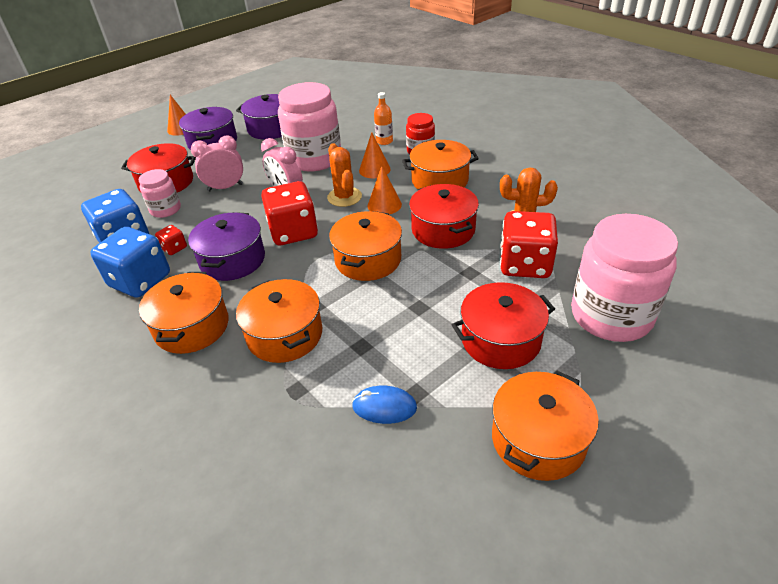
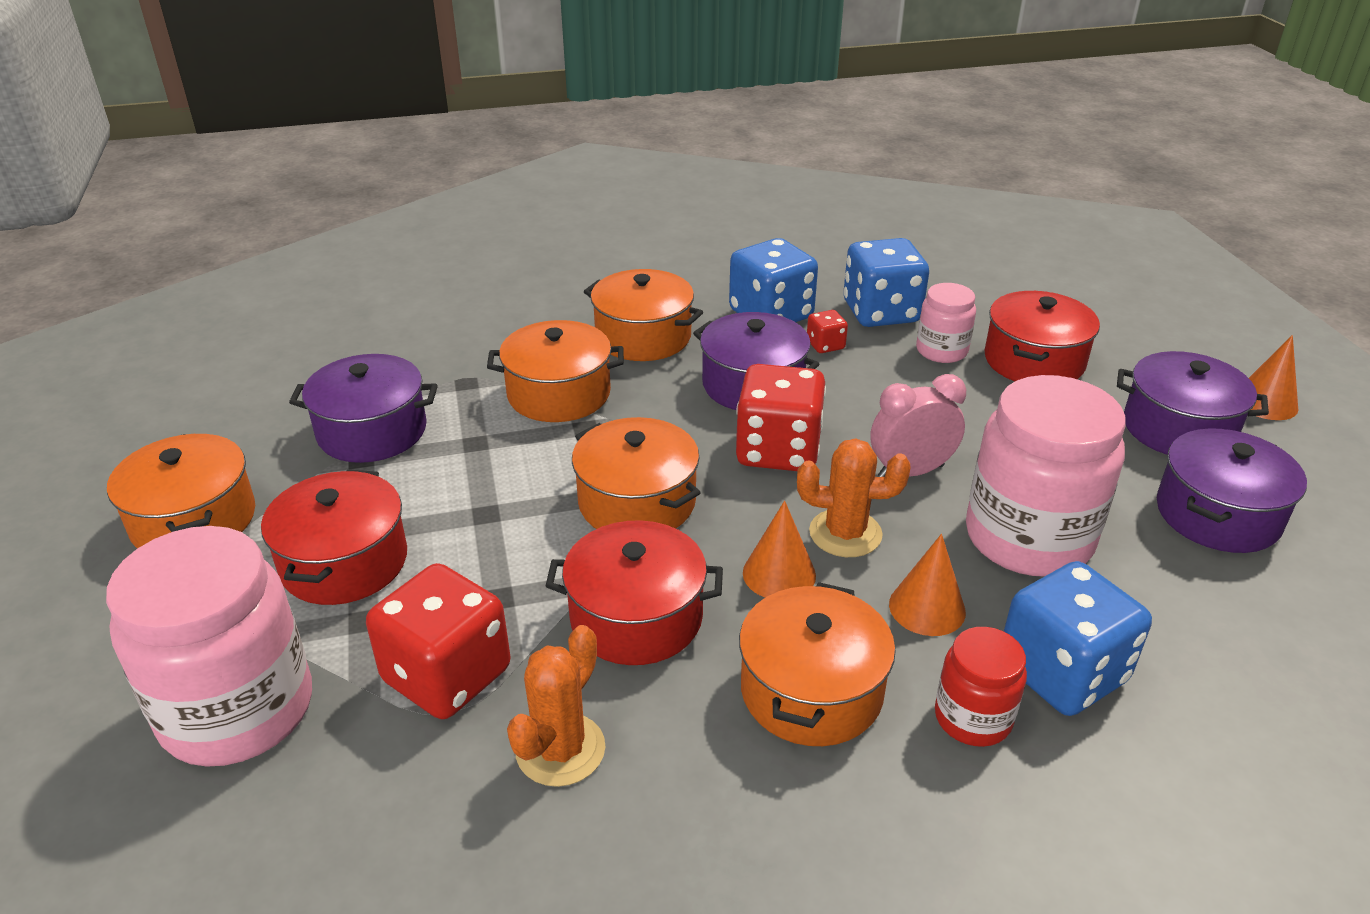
camera: 115 degrees right, 5 degrees down
pink clock [191,136,243,191] -> none
blue mouse [352,386,417,424] -> purple pot [289,354,438,463]
orange bottle [374,92,393,145] -> blue dice [1004,561,1152,716]

